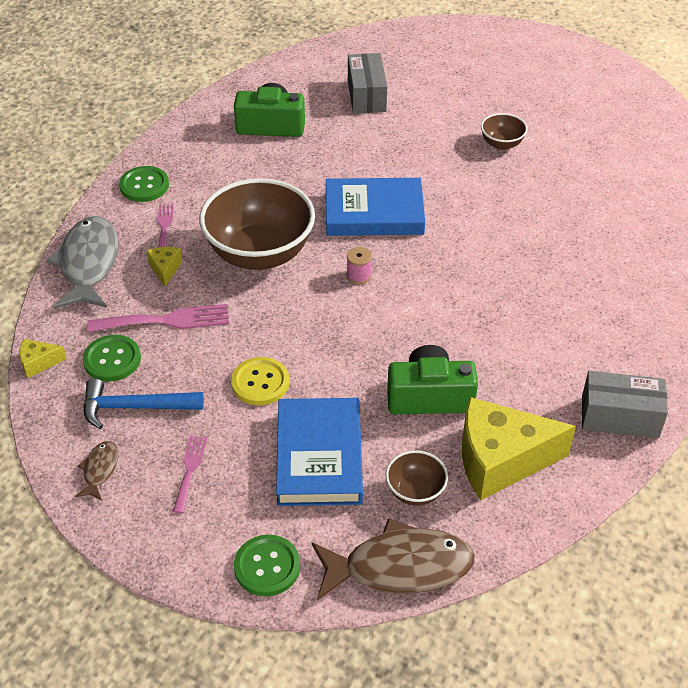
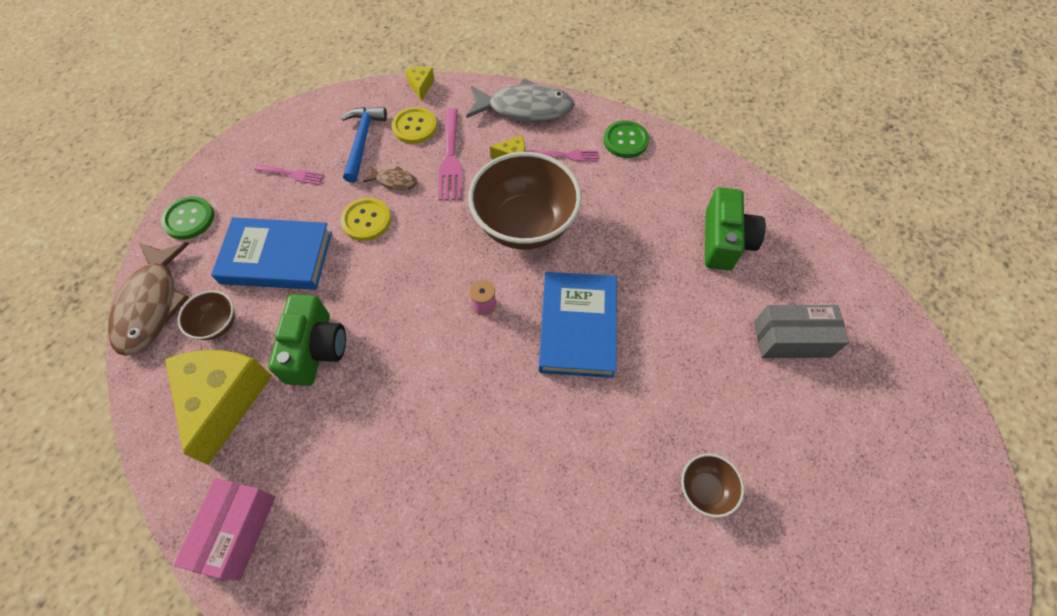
camera: 95 degrees right, 15 degrees up
brown fish [75,441,118,501] -> brown fish moved to [363,166,417,190]
green button [83,335,141,382] -> yellow button [392,107,437,144]
grey box [582,371,668,438] -> pink box [174,478,275,580]

